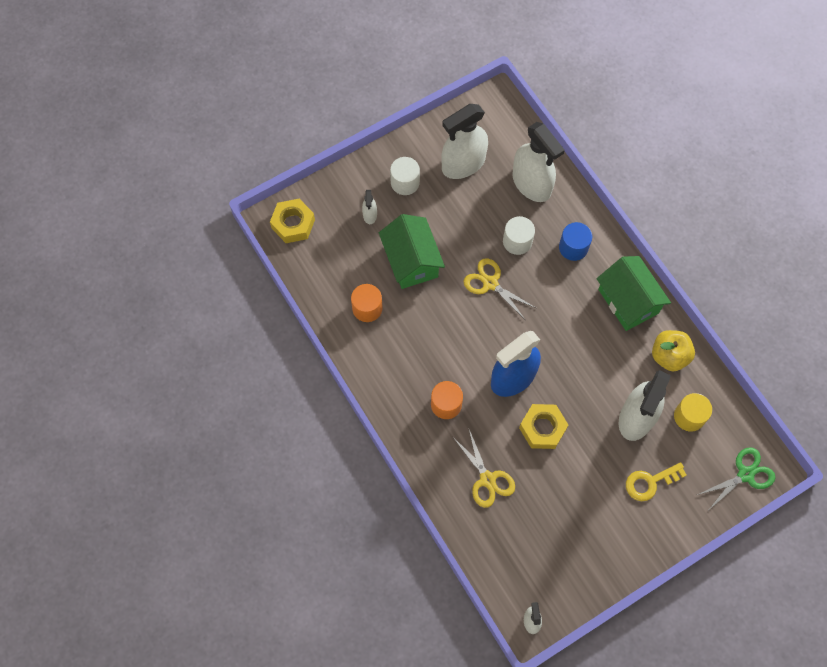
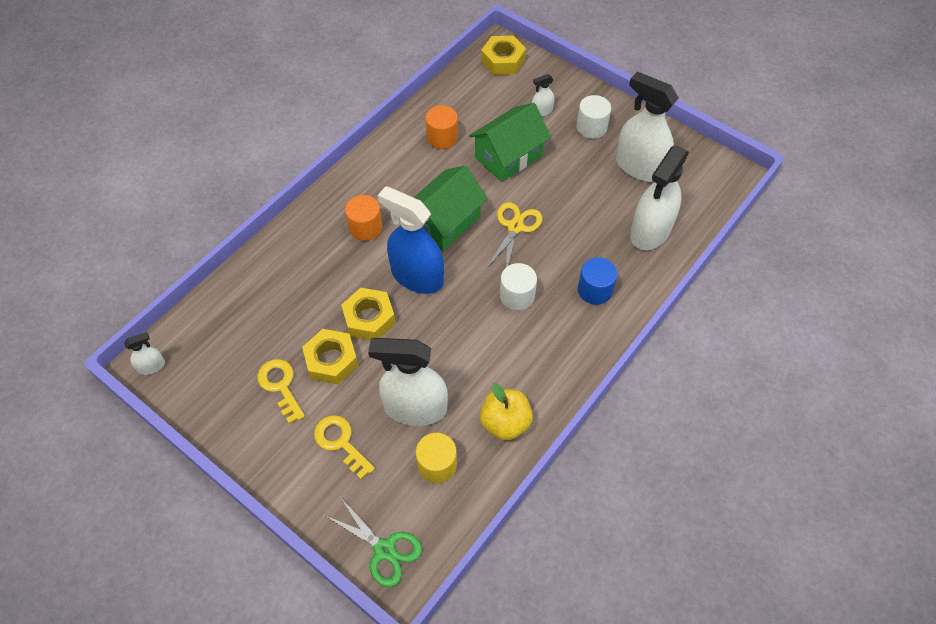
camera: 70 degrees right, 10 degrees down
yellow scissors [453,430,515,508] -> none
white cylinder [503,216,535,255] -> white cylinder moved to [500,263,537,310]
green house [596,256,671,331] -> green house moved to [413,166,488,251]
none -> yellow key [257,359,305,424]
none -> yellow nut [302,329,358,385]

